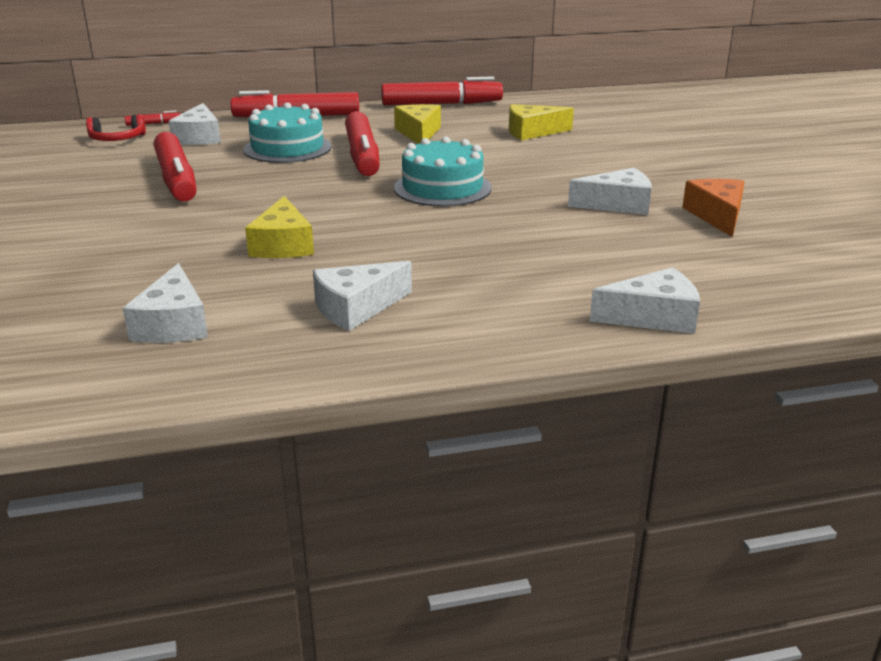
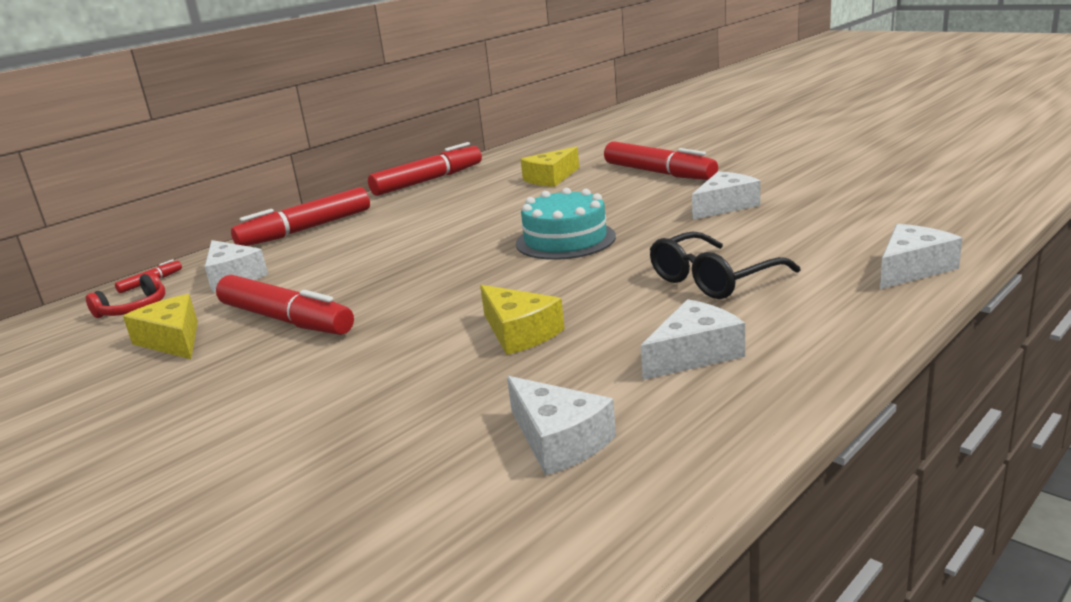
camera: 30 degrees left, 5 degrees down
turquoise cake [243,103,332,163] -> none
white cheese [313,261,412,331] -> white cheese turned 150 degrees counterclockwise [641,299,745,380]
red marker [345,111,380,176] -> red marker moved to [604,141,718,180]
yellow cheese [394,104,441,144] -> yellow cheese moved to [123,294,198,359]
orange cheese [682,179,745,237] -> none
none -> black glasses [650,231,800,299]

